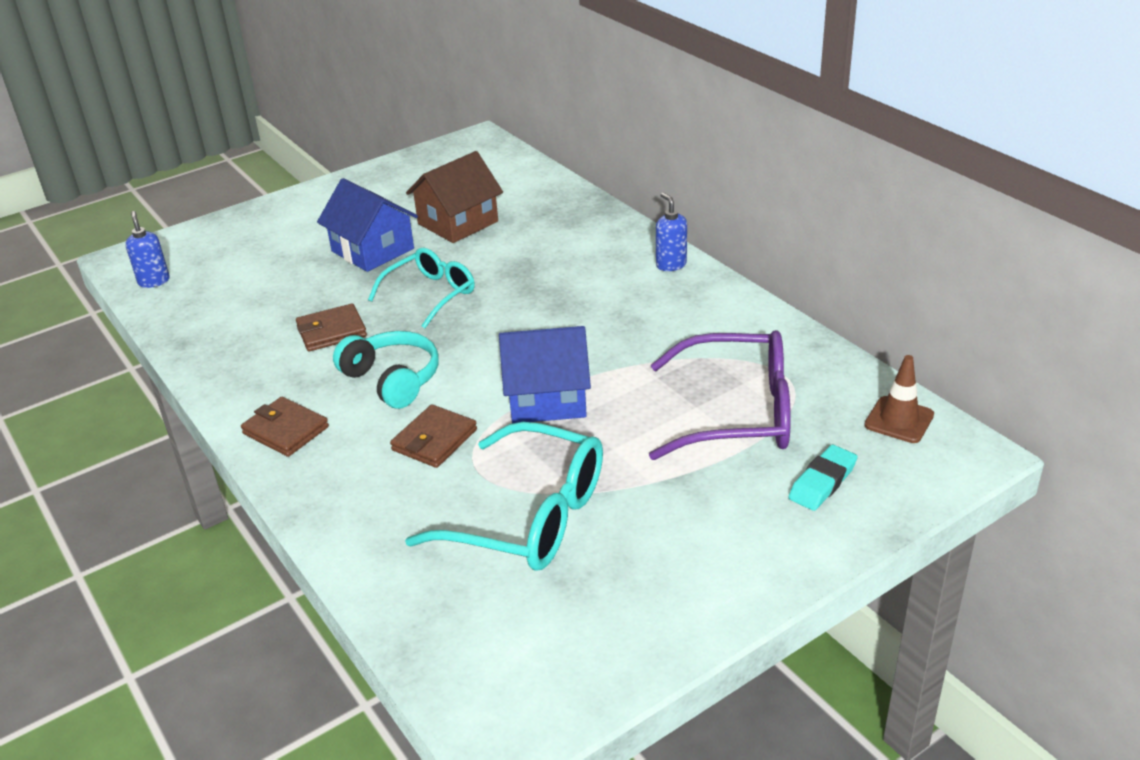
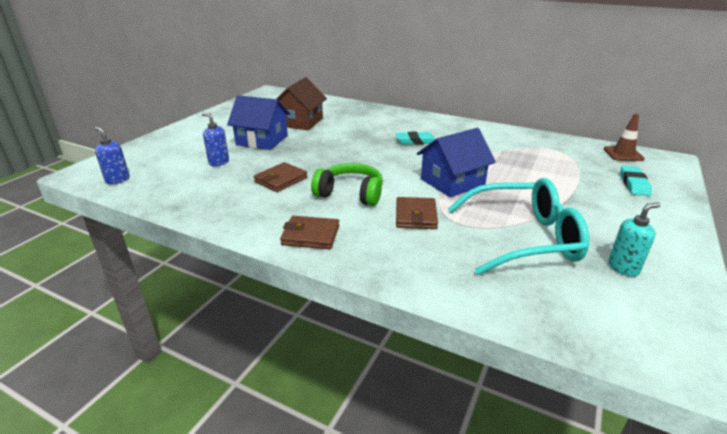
camera: 30 degrees left, 5 degrees down
turquoise headphones [333,331,439,409] -> green headphones [311,163,383,206]
turquoise glasses [368,248,475,328] -> none
purple glasses [649,330,791,460] -> none
blue soap dispenser [656,193,687,271] -> blue soap dispenser moved to [202,113,229,166]
none -> turquoise eraser [396,132,435,145]
none -> turquoise soap dispenser [608,202,661,277]

